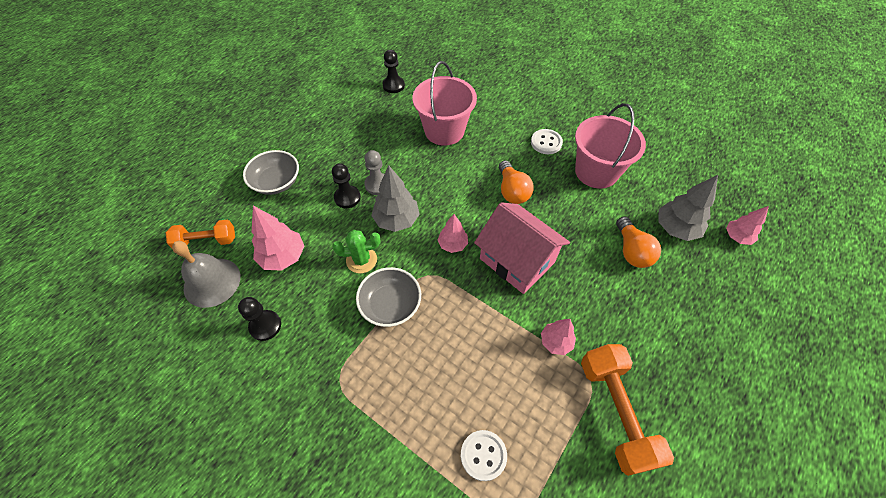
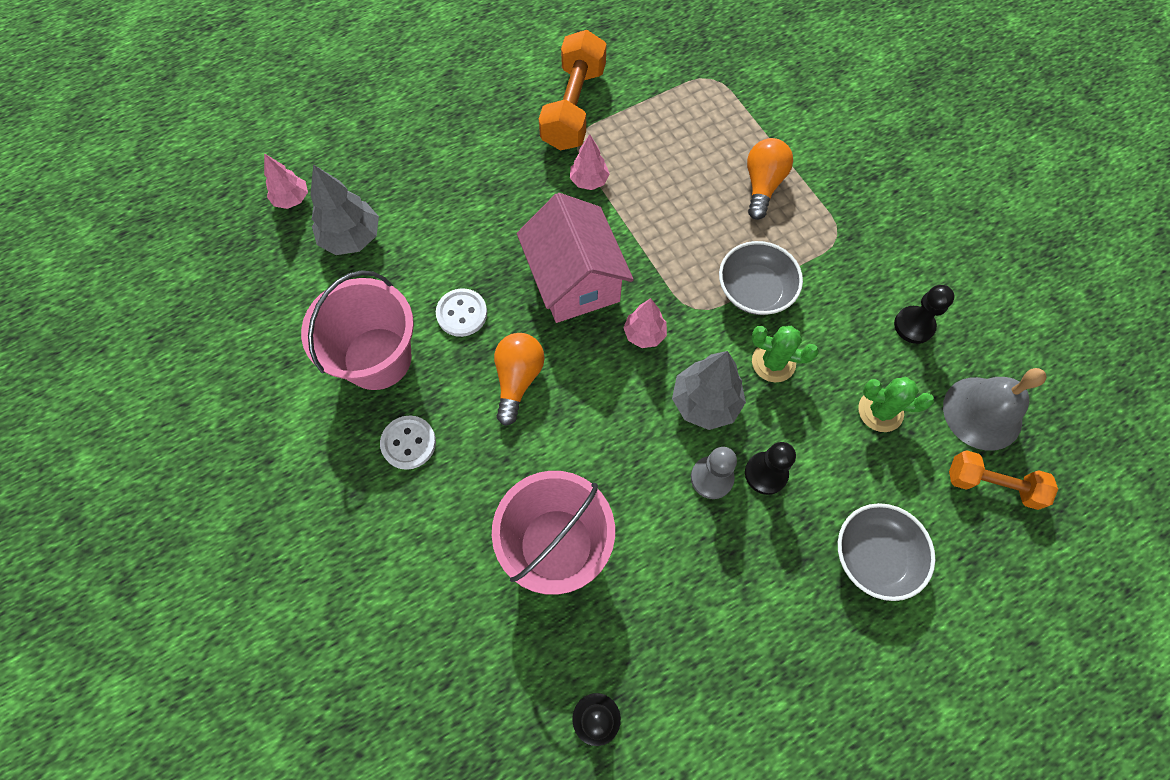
camera: 155 degrees left, 10 degrees up
pink tree [252,206,304,271] -> green cactus [858,377,934,432]
white button [461,430,507,481] -> white button moved to [436,288,487,337]
orange light bulb [616,217,661,268] -> orange light bulb moved to [747,138,793,220]

